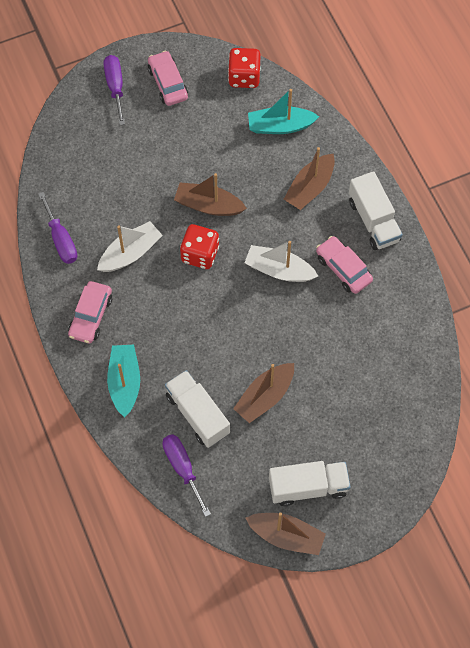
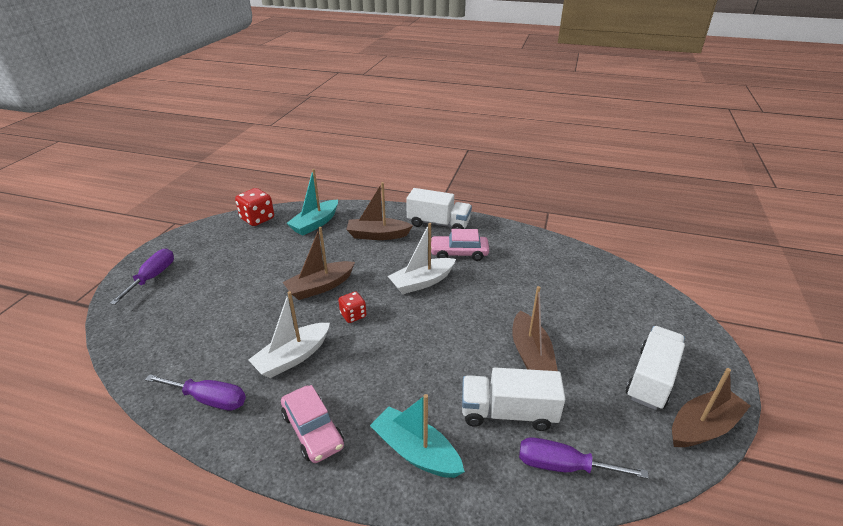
camera: 50 degrees left, 30 degrees down
white boat [97,221,163,272] -> white boat turned 135 degrees counterclockwise [248,291,330,378]
purple screwdriver [104,55,125,125] -> purple screwdriver turned 75 degrees clockwise [109,249,174,305]
pink car [148,50,188,106] -> none
red dice [180,224,219,269] -> red dice [338,291,366,323], size x0.62
brown boat [284,147,335,210] -> brown boat turned 105 degrees clockwise [346,182,413,240]

